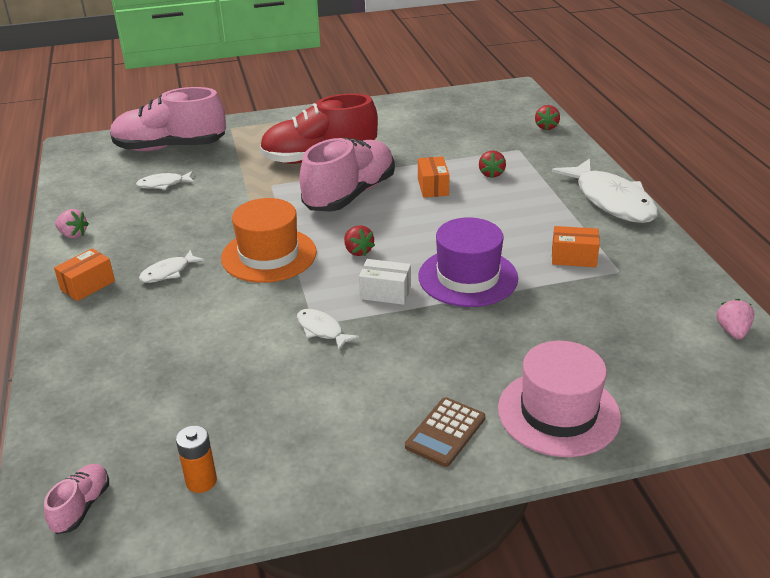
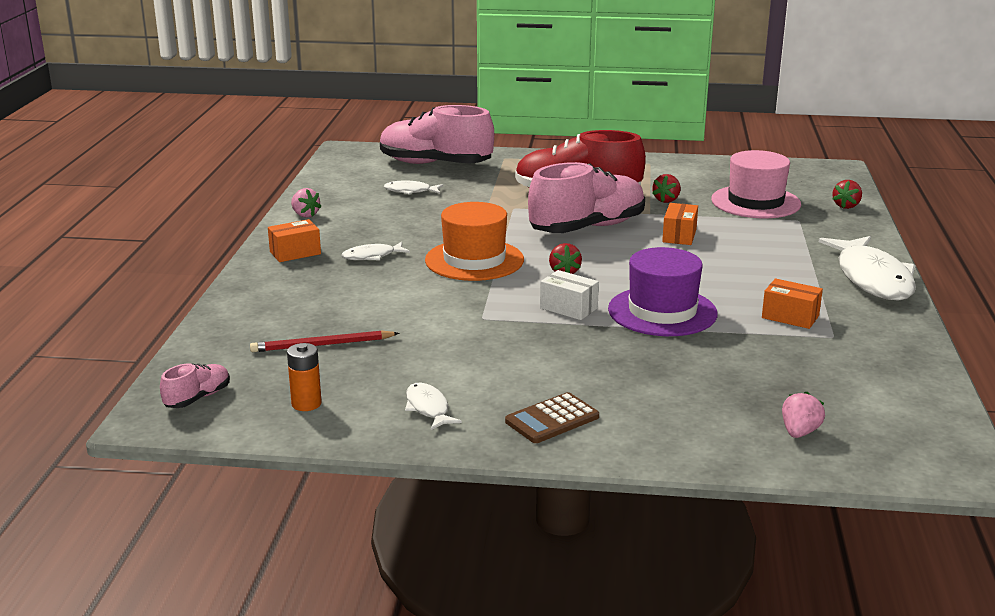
camera: 20 degrees right, 10 degrees down
white fish [297,309,359,350] -> white fish moved to [405,383,462,430]
red strawberry [479,150,506,178] -> red strawberry moved to [652,174,681,203]
pink hat [498,341,621,457] -> pink hat moved to [711,150,801,218]
pink strawberry [717,299,755,340] -> pink strawberry moved to [782,392,825,438]
none -> red pencil [250,330,399,352]

